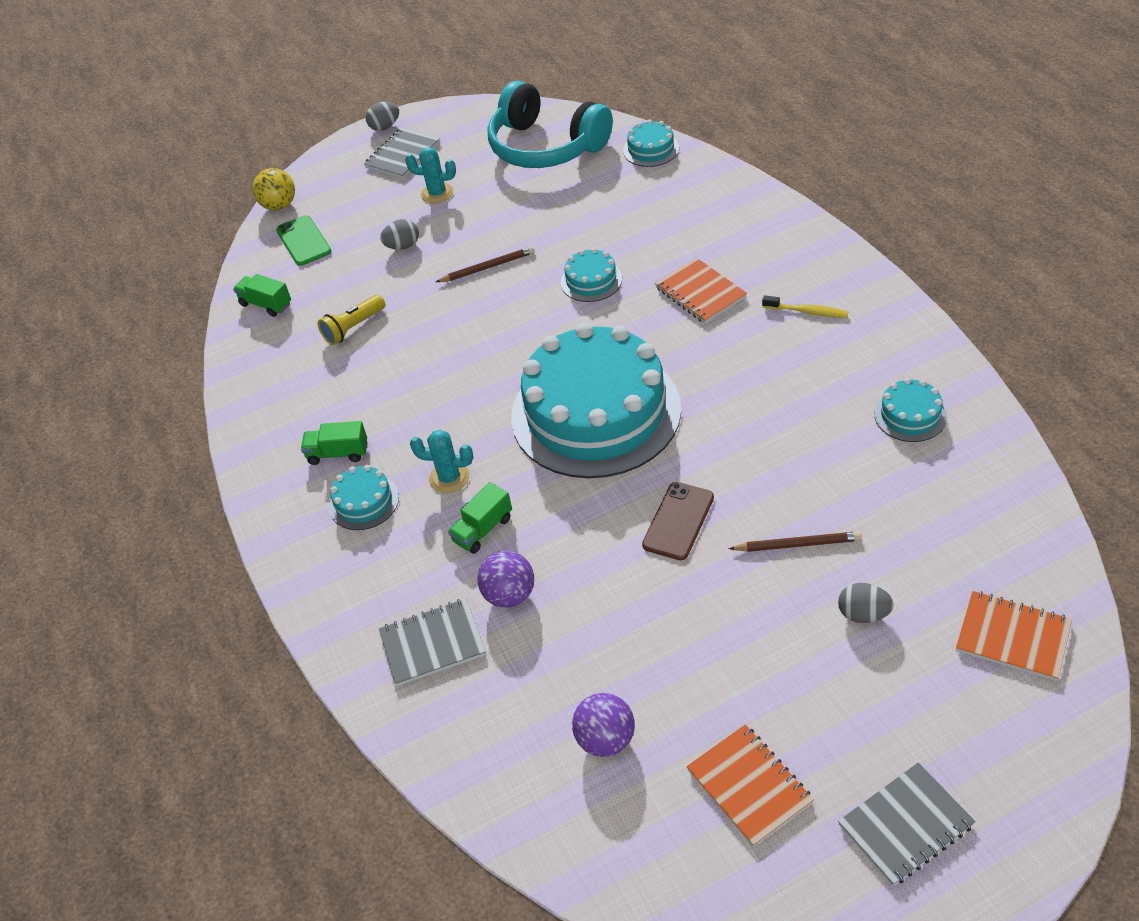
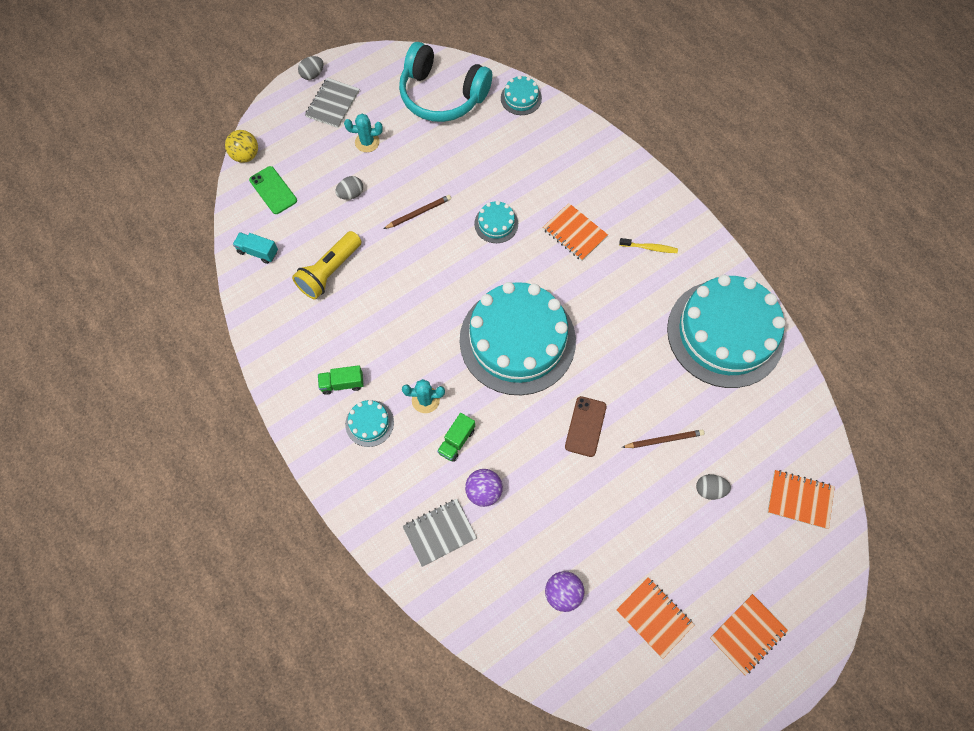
camera: 15 degrees left, 20 degrees up
green truck [233,274,291,317] -> turquoise truck [233,232,278,264]
yellow flashlight [318,294,385,345] -> yellow flashlight [292,231,362,299], size x1.53
grey notebook [838,762,976,886] -> orange notebook [710,594,788,676]
turquoise cake [874,378,947,442] -> turquoise cake [667,275,786,388], size x2.49

